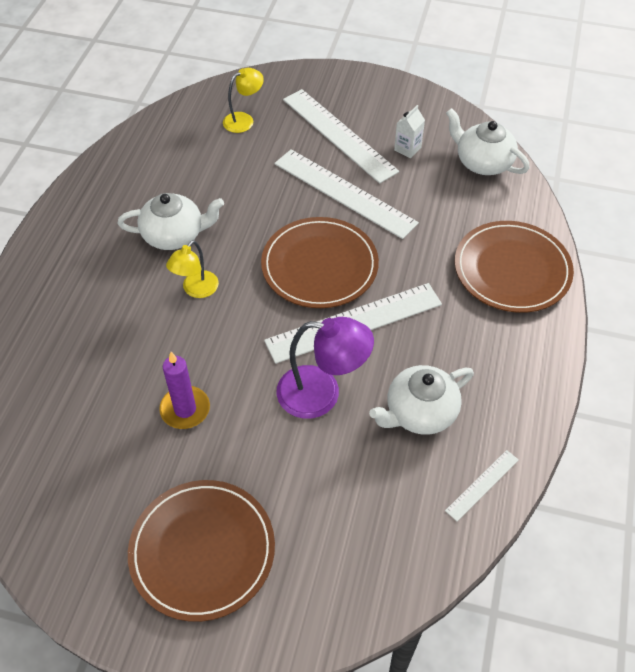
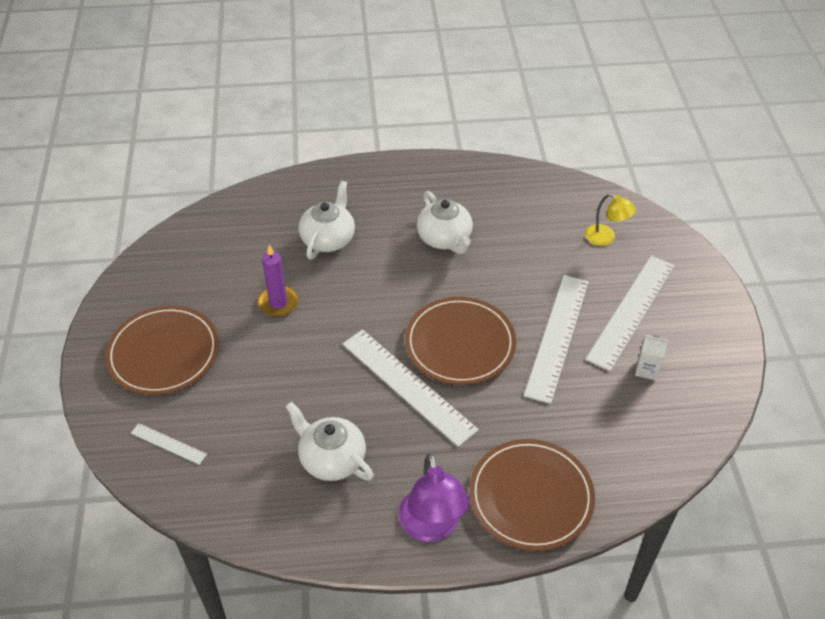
camera: 70 degrees right, 5 degrees down
yellow lamp [166,240,219,298] -> none
purple lamp [276,317,374,419] -> purple lamp moved to [398,453,470,542]
white ruler [445,450,519,521] -> white ruler moved to [131,423,207,465]
white teapot [446,108,530,175] -> white teapot moved to [299,181,355,259]

